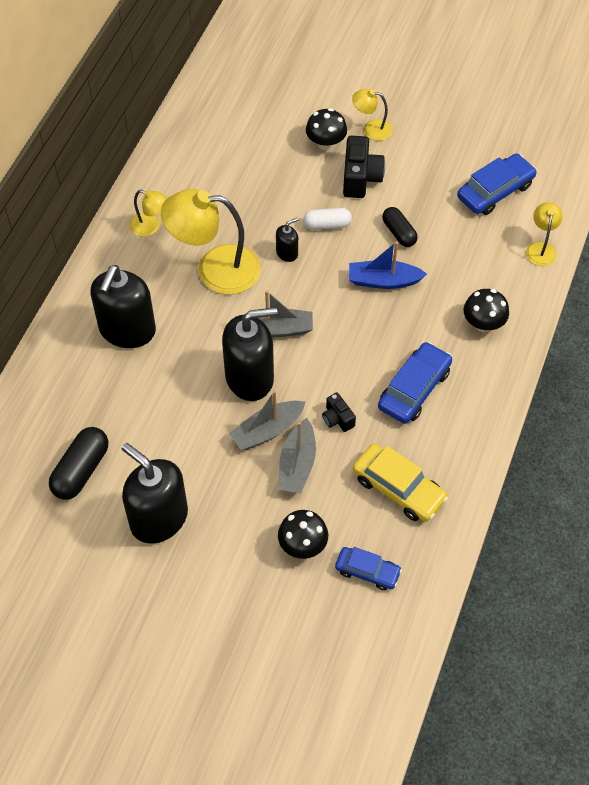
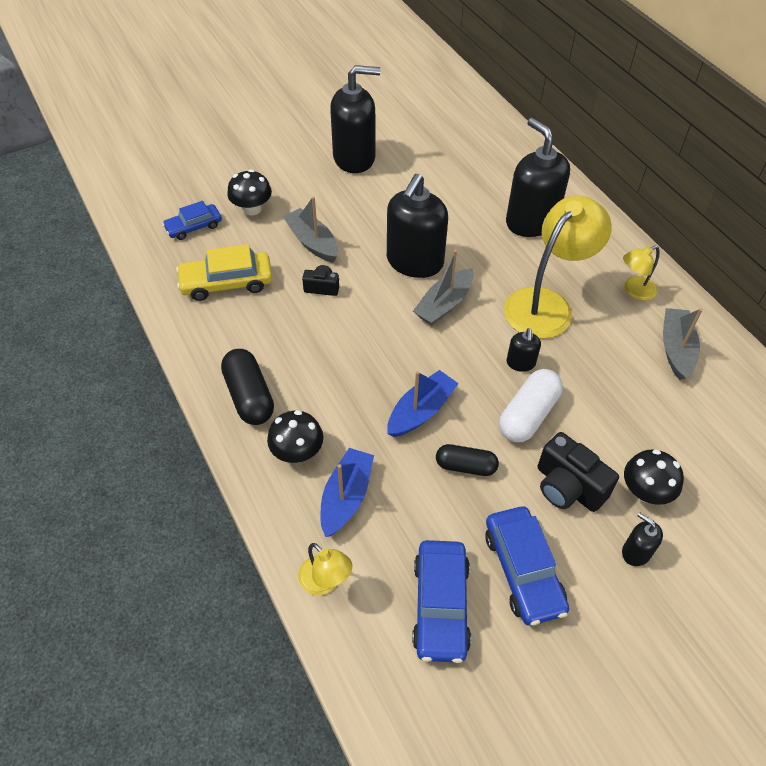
camera: 130 degrees right, 5 degrees down
black capsule [49,427,108,500] -> black capsule moved to [221,349,274,425]
grey boat [229,391,305,450] -> grey boat moved to [663,308,703,380]
white capsule [303,208,352,230] -> white capsule [499,369,563,442], size x1.50
yellow lamp [352,89,392,141] -> black soap dispenser [622,513,663,566]
blue car [378,342,452,424] -> blue car moved to [485,506,569,626]
none -> blue boat [321,448,374,537]

